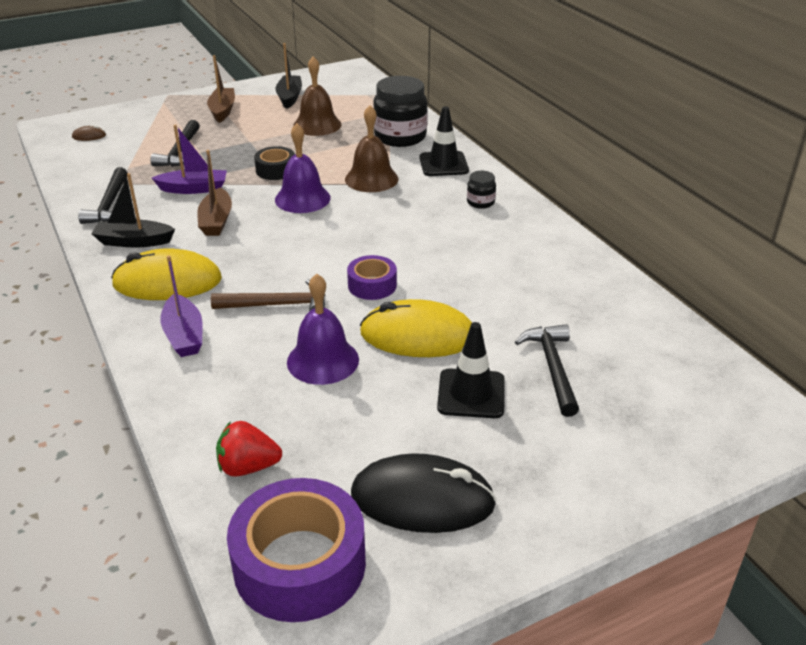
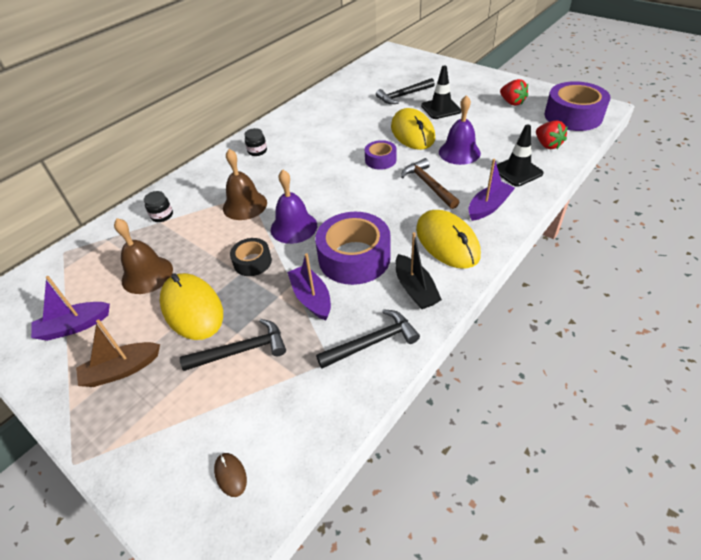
camera: 110 degrees left, 10 degrees up
brown boat [197,150,232,236] -> purple tape [315,212,391,285]
black boat [275,43,302,109] -> purple boat [31,276,110,341]
black mouse [351,453,496,533] -> red strawberry [500,79,528,106]
black jar [374,76,428,147] -> black jar [144,191,173,222], size x0.47
black traffic cone [419,106,469,176] -> black traffic cone moved to [497,124,544,187]
none -> yellow mouse [160,273,223,340]

